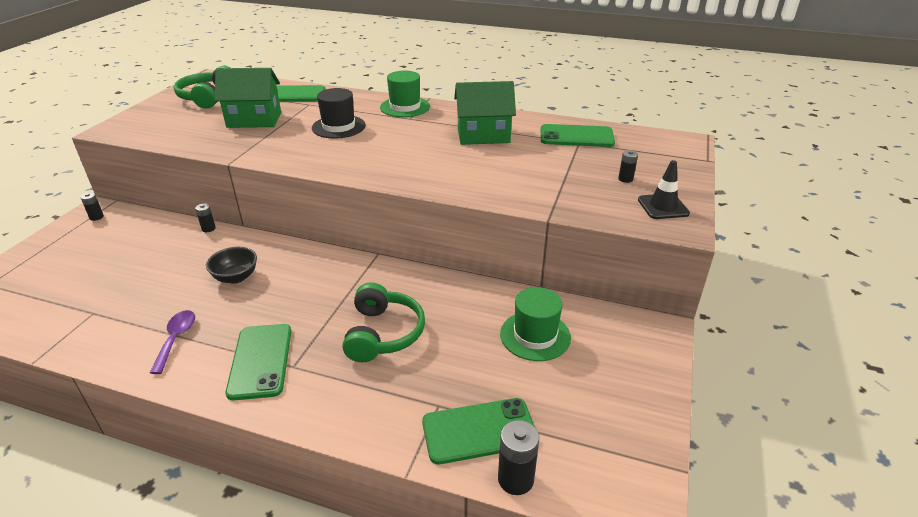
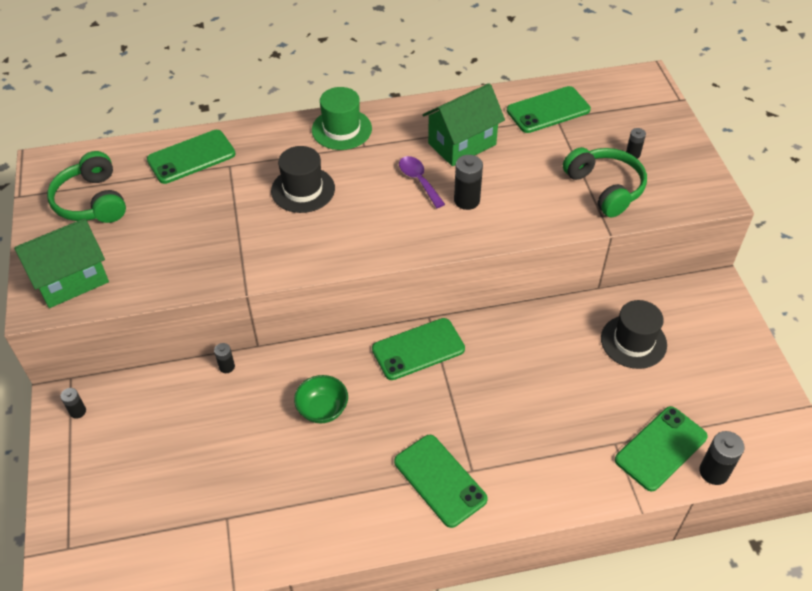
camera: 30 degrees left, 15 degrees up
purple spoon [150,310,195,374] -> purple spoon moved to [399,156,445,208]
black bowl [206,247,257,284] -> green bowl [294,375,348,423]
green house [215,68,281,128] -> green house moved to [14,218,109,308]
green headphones [343,282,425,362] -> green headphones moved to [563,147,647,217]
green hat [500,287,571,361] -> black hat [601,300,667,369]
black traffic cone [638,160,690,219] -> none
none -> green phone [372,318,465,380]
none -> black battery [454,155,483,210]

